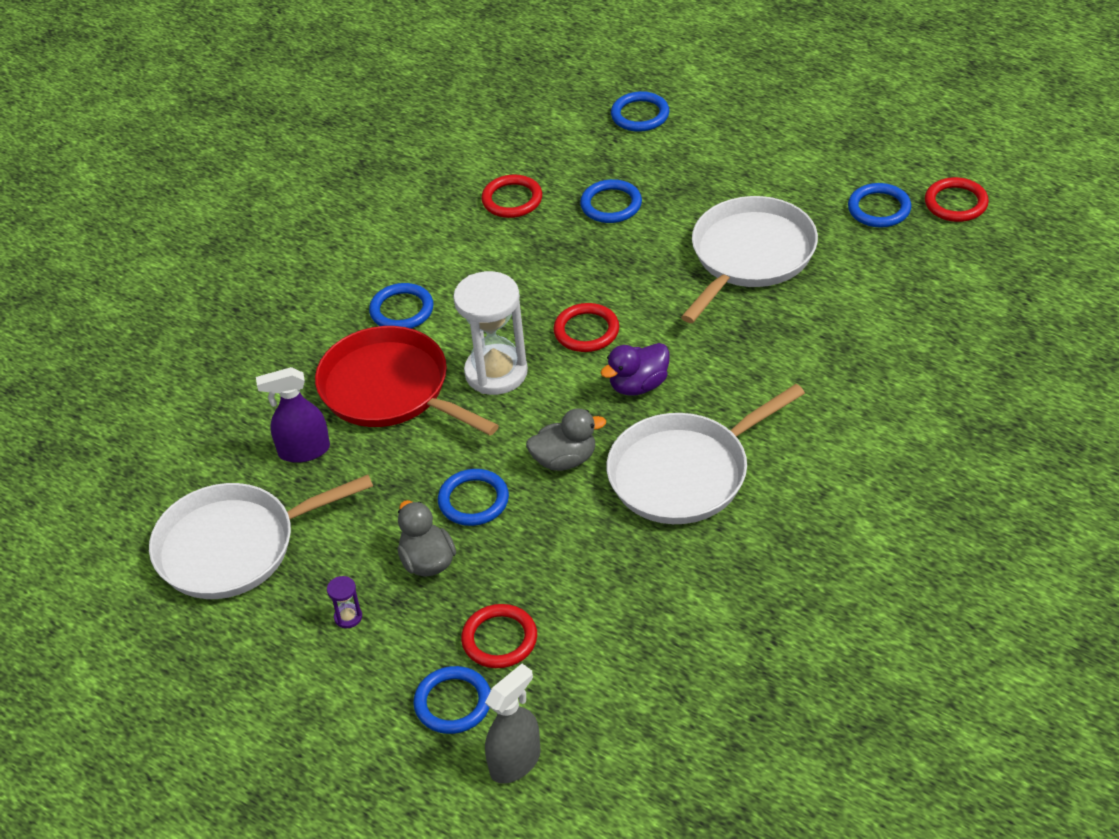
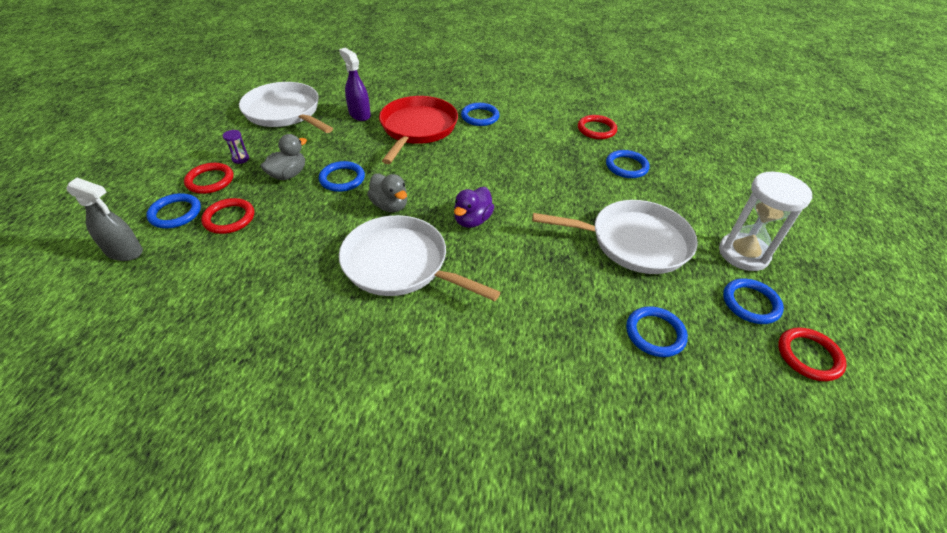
camera: 60 degrees right, 0 degrees up
white hourglass [453,271,528,395] -> white hourglass moved to [719,172,812,271]
red ring [553,303,619,352] -> red ring moved to [184,163,233,194]
purple duck [601,343,670,396] -> purple duck turned 90 degrees counterclockwise [454,187,494,228]
blue ring [611,91,669,132] -> blue ring moved to [626,306,688,357]

